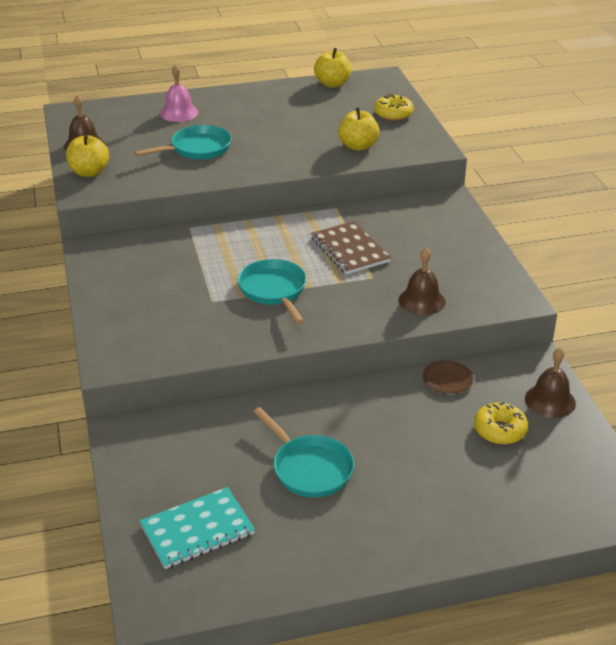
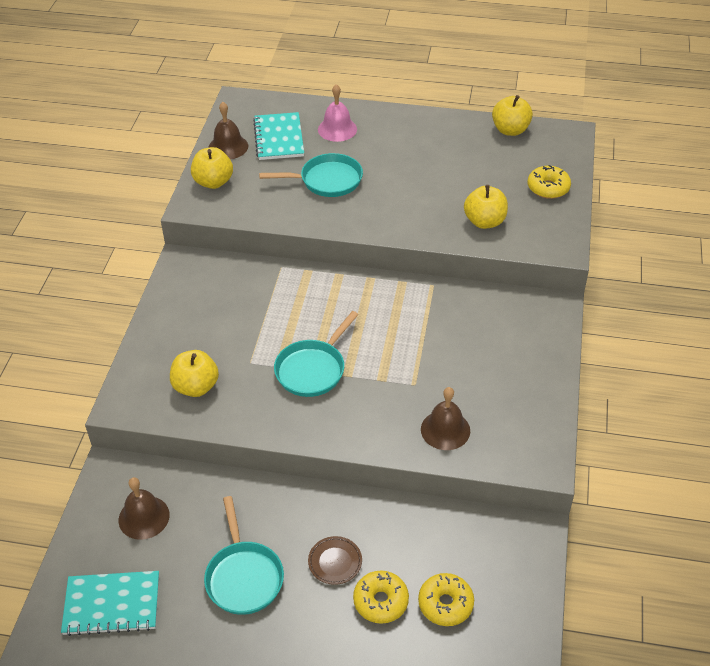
camera: 25 degrees right, 10 degrees up
turquoise pan [238,259,307,324] -> turquoise pan turned 150 degrees counterclockwise [274,311,359,397]
brown notebook [311,221,391,275] -> none
brown plate [423,360,473,394] -> brown plate moved to [308,536,362,585]
brown bell [525,348,576,418] -> brown bell moved to [119,477,170,540]
none -> yellow apple [170,350,219,397]
none -> turquoise notebook [253,112,304,160]
none -> yellow donut [353,570,409,624]

